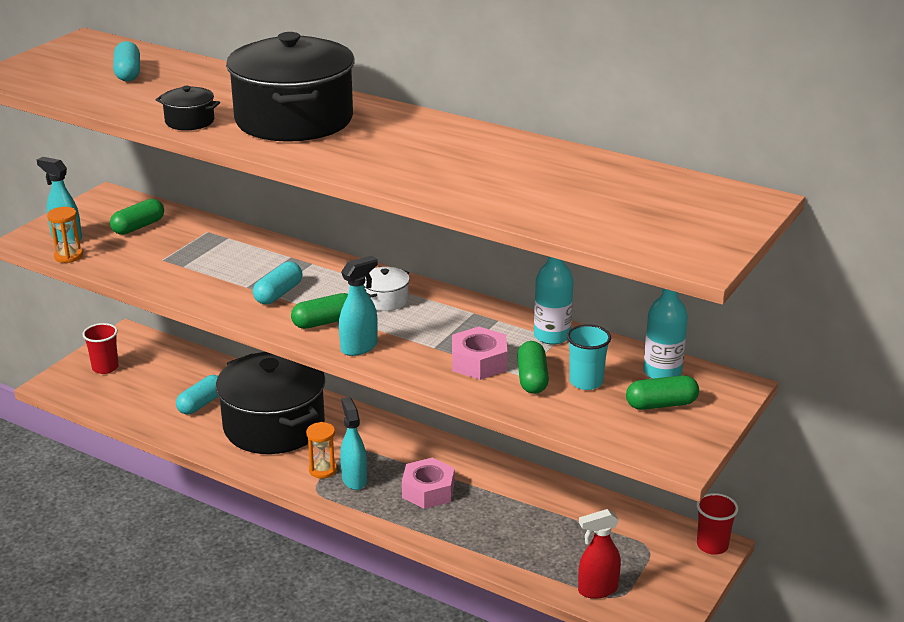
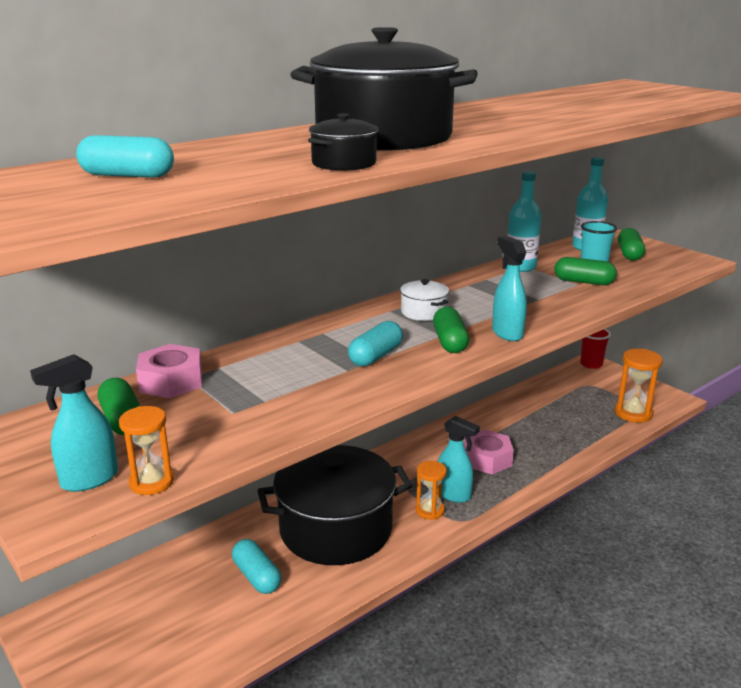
camera: 70 degrees left, 5 degrees down
red cup [82,323,119,374] -> none
turquoise capsule [253,261,303,305] -> turquoise capsule turned 75 degrees clockwise [348,321,403,366]
turquoise spray bottle [340,397,367,490] -> turquoise spray bottle turned 150 degrees counterclockwise [438,416,480,503]
pink nut [452,327,507,380] -> pink nut moved to [136,344,202,398]
red spray bottle [578,509,621,599] -> orange hourglass [615,349,663,423]

